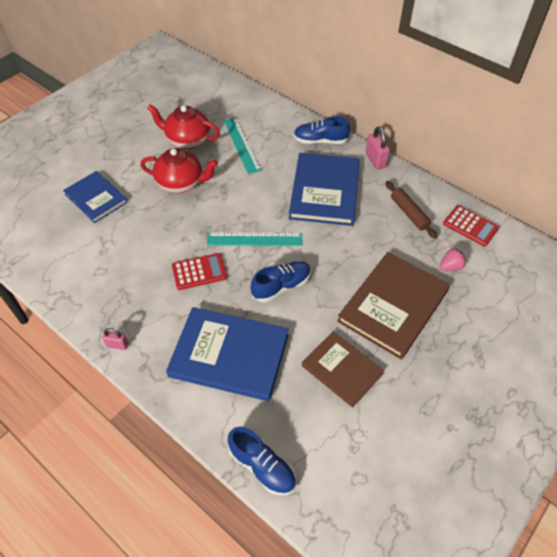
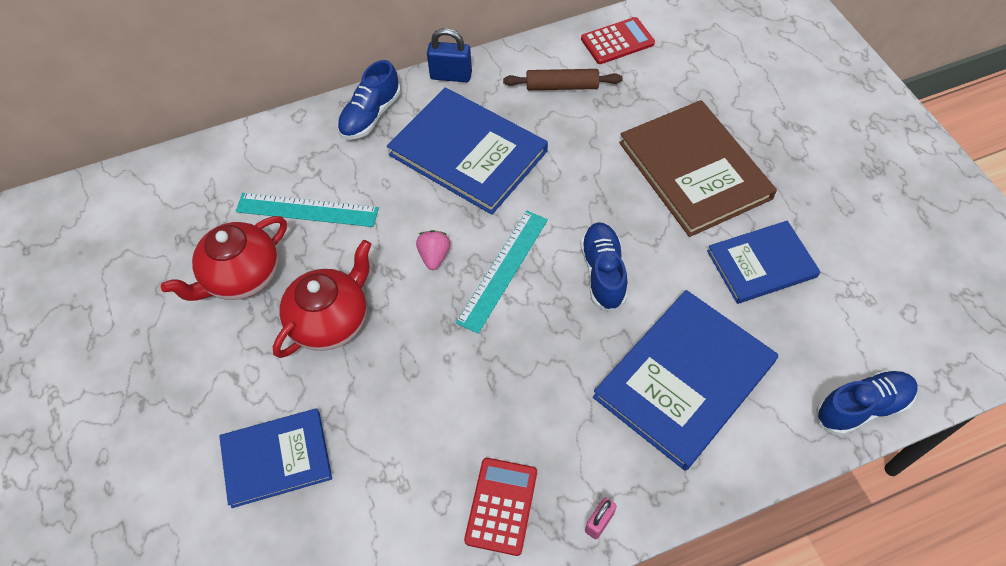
camera: 60 degrees left, 5 degrees up
red calculator [172,253,227,290] -> red calculator moved to [464,458,537,556]
brown book [302,332,384,407] -> blue book [707,221,821,304]
pink padlock [366,126,390,170] -> blue padlock [427,28,472,82]
pink strawberry [439,247,466,271] -> pink strawberry moved to [416,230,450,270]

